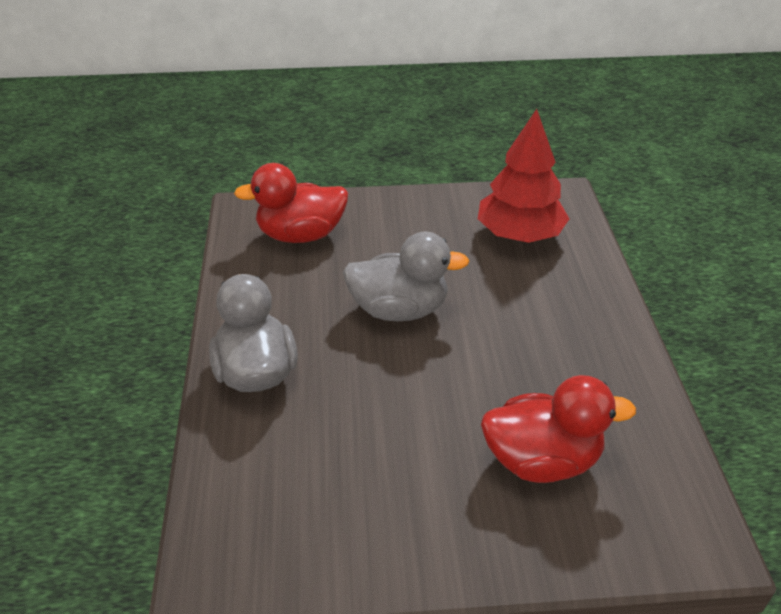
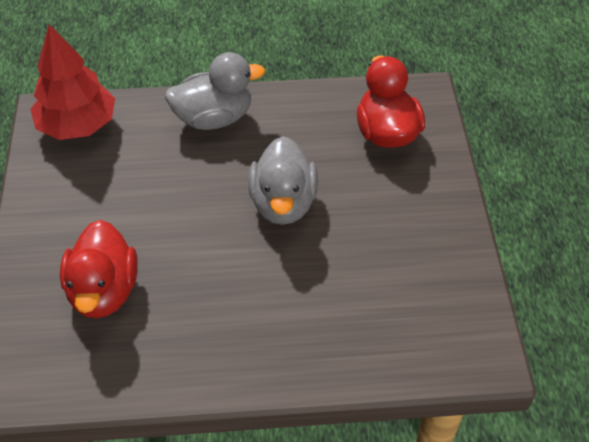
camera: 90 degrees right, 10 degrees up
red tree [478,109,569,243] -> red tree moved to [30,24,115,140]

